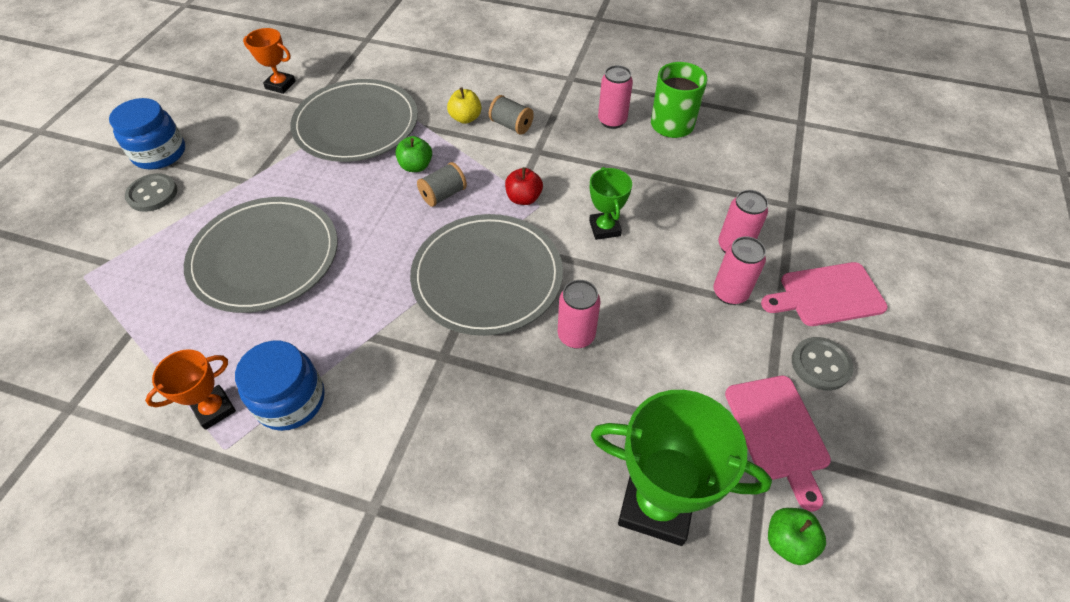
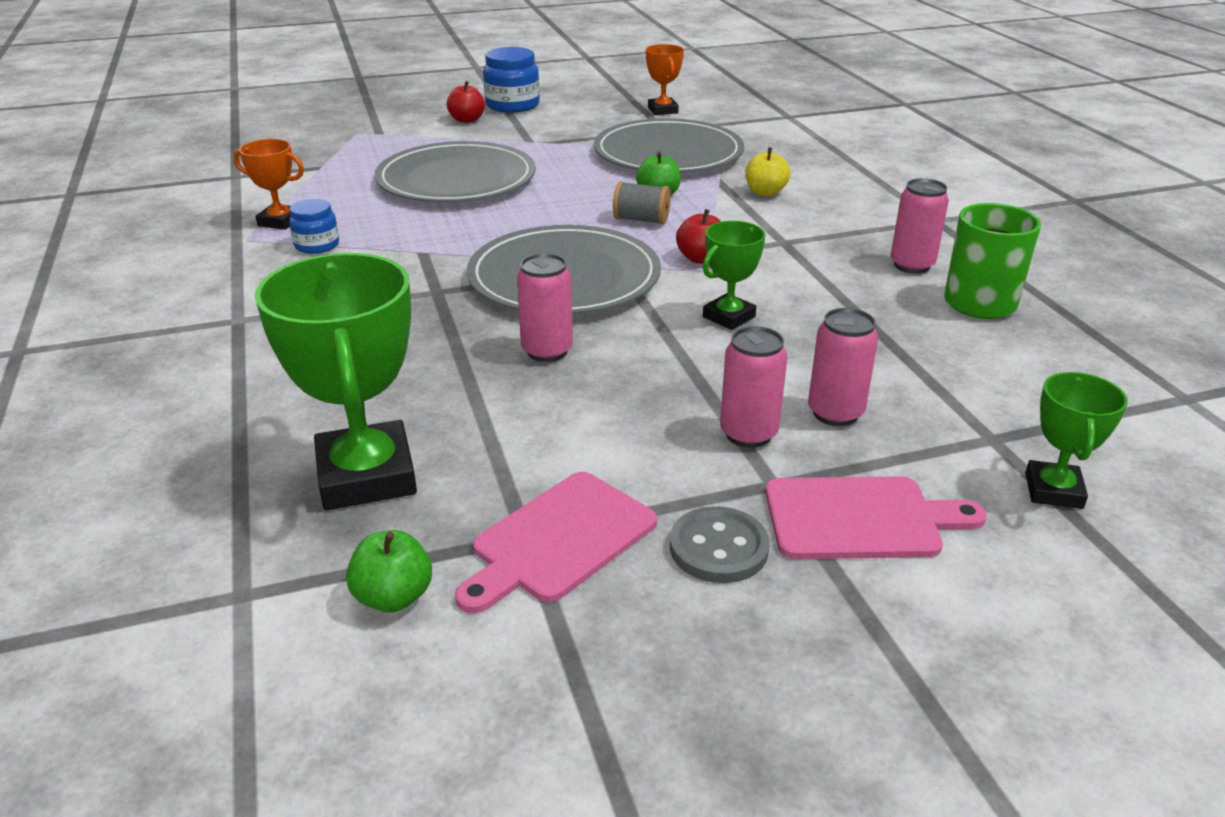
camera: 55 degrees right, 20 degrees down
grey button [125,174,178,212] -> red apple [447,81,485,123]
blue jar [235,341,325,431] -> blue jar [289,199,339,254], size x0.60
grey spool [489,95,534,135] -> none
pink cutting board [761,262,888,326] -> pink cutting board turned 135 degrees clockwise [765,476,987,559]
none -> green trophy [1025,372,1128,509]

